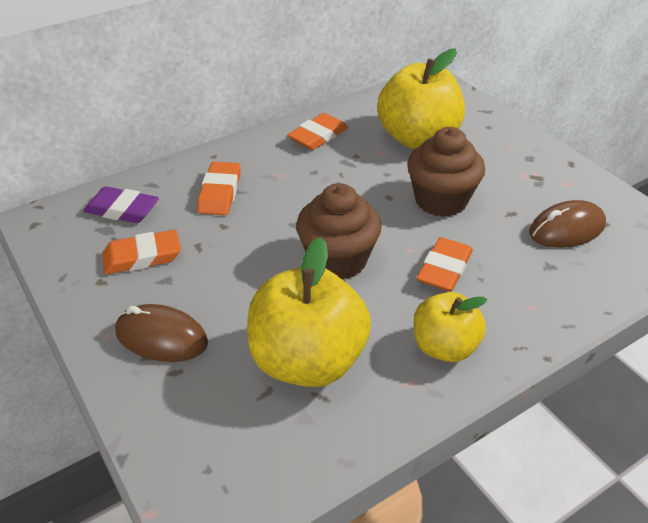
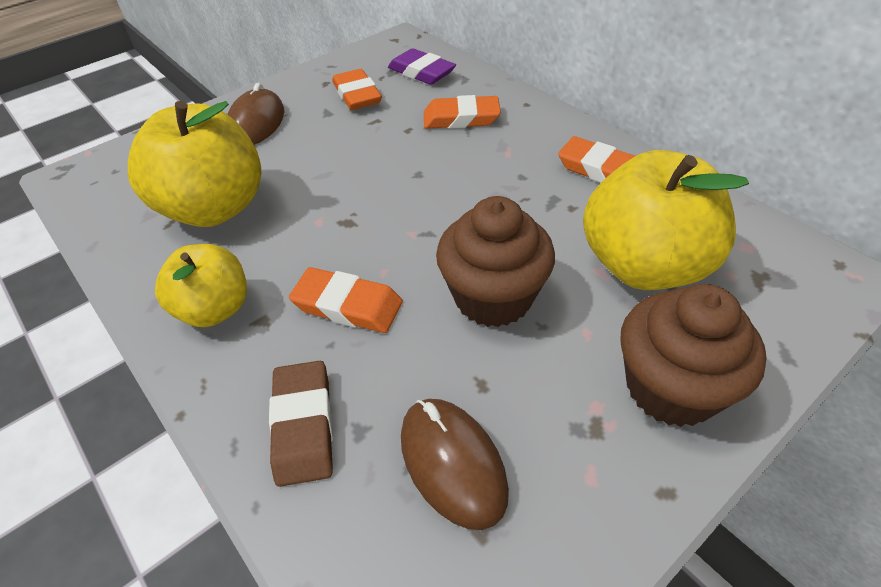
camera: 85 degrees right, 5 degrees up
purple eraser [84,186,159,223] -> purple eraser turned 60 degrees counterclockwise [388,48,456,85]
brown cupcake [296,183,382,279] -> brown cupcake moved to [620,284,767,427]
none -> brown eraser [269,361,333,487]

